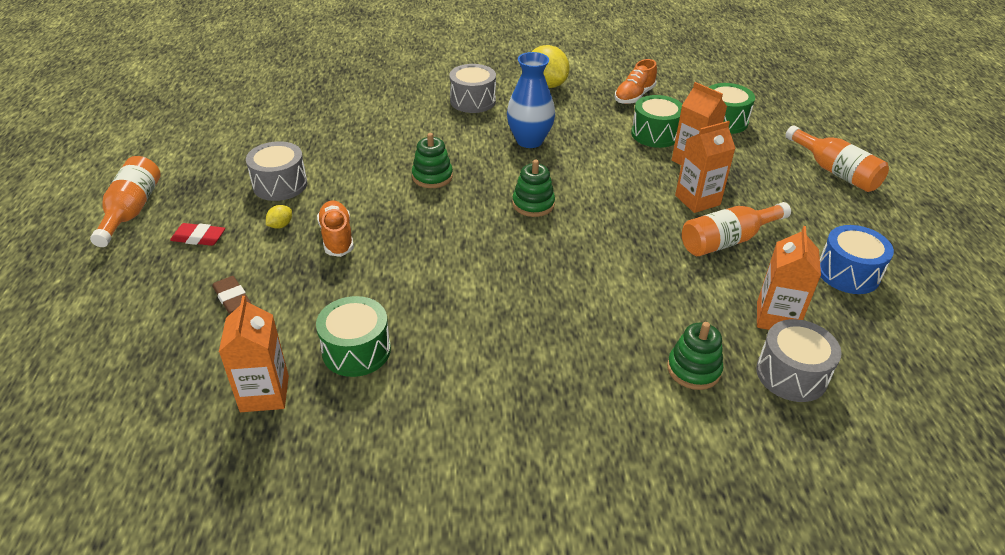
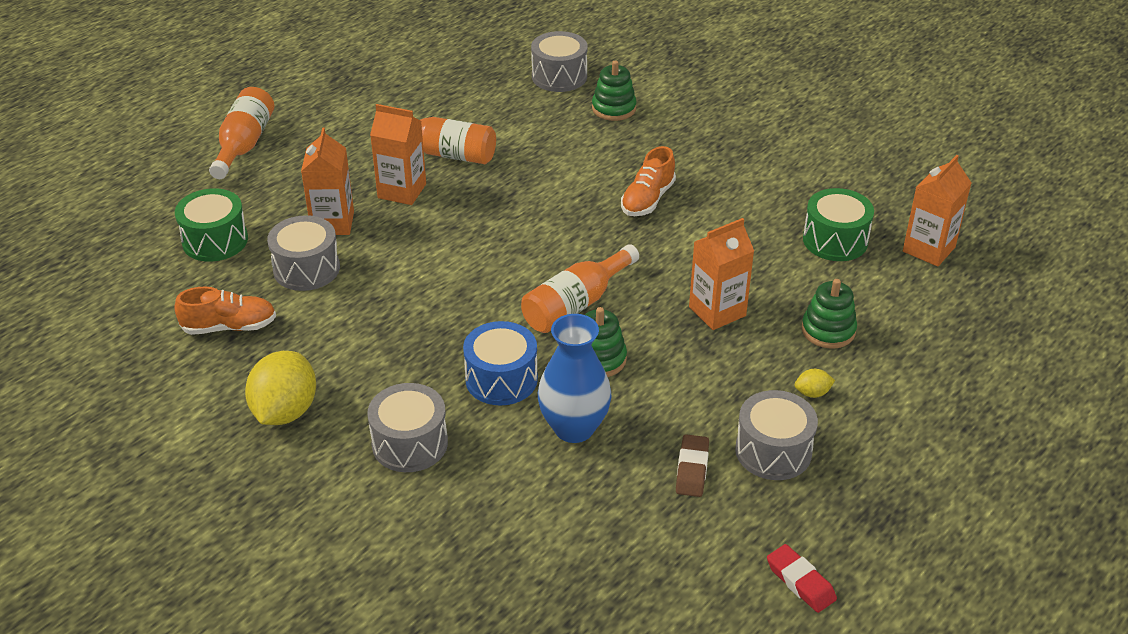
camera: 135 degrees left, 0 degrees up
orange bottle [90,156,161,247] -> orange bottle moved to [521,244,639,333]
red eraser [170,223,225,246] -> red eraser moved to [767,544,837,613]
brown eraser [213,276,251,314] -> brown eraser moved to [676,434,709,497]
orange shoe [317,201,354,257] -> orange shoe moved to [621,146,676,216]
blue vase [507,52,555,148] -> blue vase moved to [538,314,611,443]
green stacking toy [512,160,555,217] -> green stacking toy moved to [801,279,857,349]
green drum [631,95,682,148] -> grey drum [267,215,340,291]
orange carton [757,226,821,330] -> orange carton moved to [689,218,754,330]
blue drum [820,225,894,294] -> blue drum moved to [463,321,538,405]

